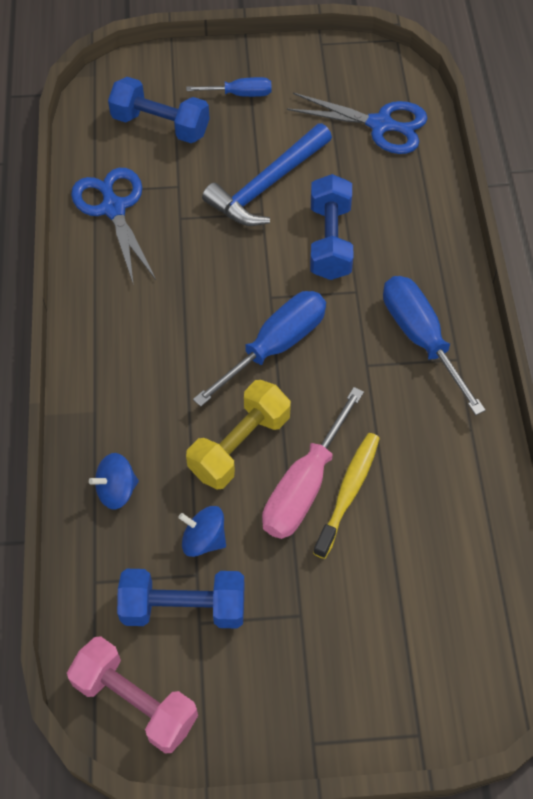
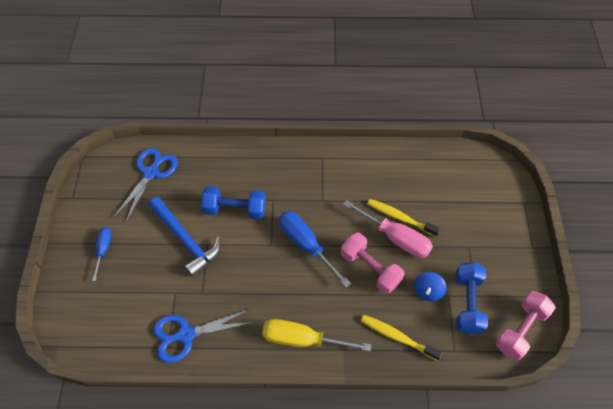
camera: 85 degrees left, 0 degrees up
blue spinning top [89,453,139,509] -> yellow toothbrush [361,315,443,361]
blue dumbbell [108,77,210,143] -> none
yellow dumbbell [186,380,291,490] -> pink dumbbell [341,233,405,294]
blue screwdriver [383,276,486,415] -> none
none -> yellow screwdriver [262,319,371,351]

